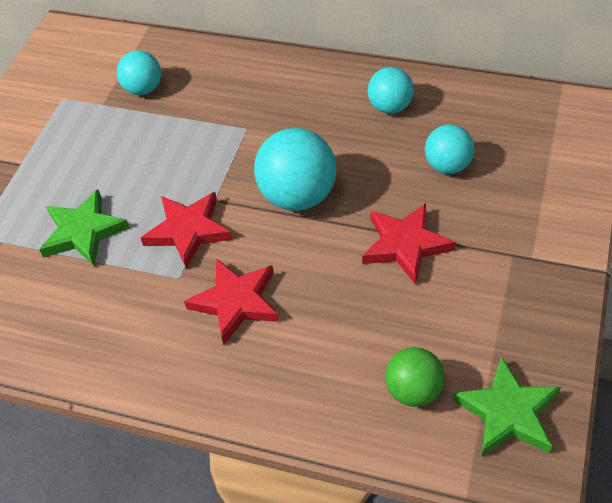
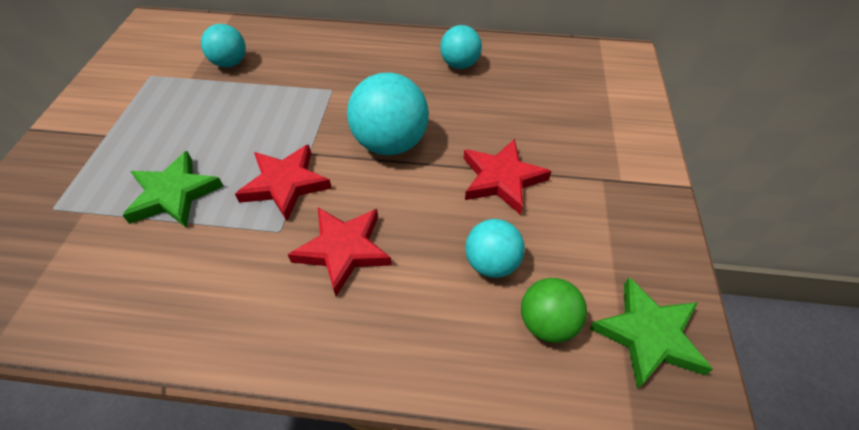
camera: 15 degrees left, 0 degrees up
turquoise ball [425,125,474,174] -> turquoise ball moved to [465,219,525,278]

